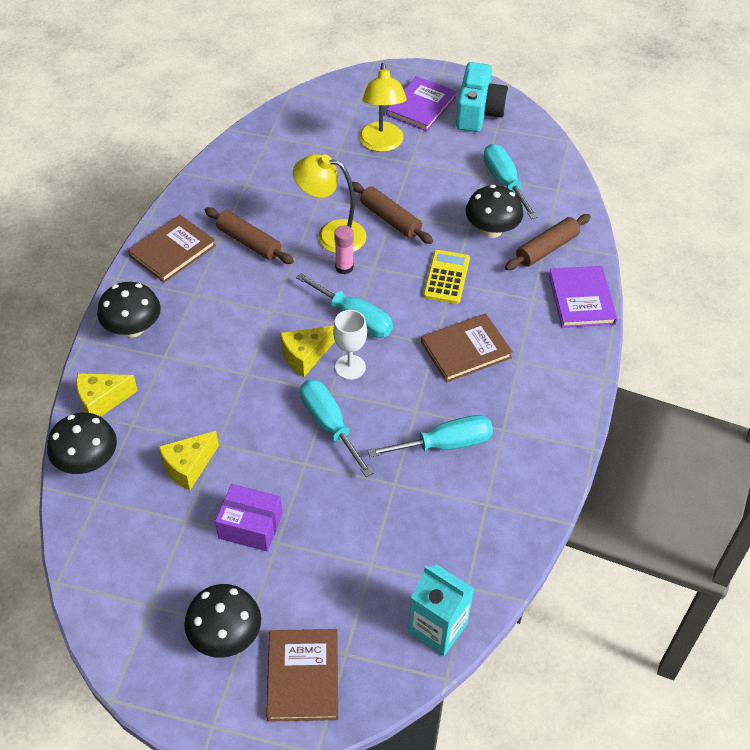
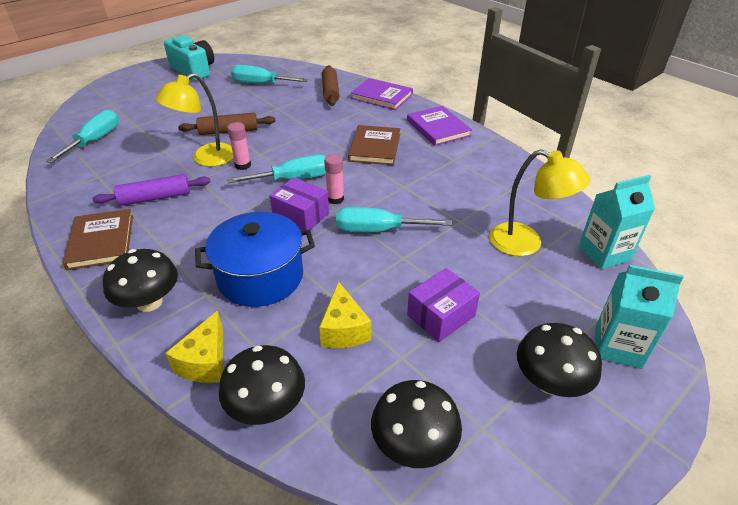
camera: 55 degrees left, 10 degrees down
brown rolling pin [205,207,294,264] -> purple rolling pin [92,174,210,206]
brown book [266,629,338,722] -> turquoise carton [596,265,684,369]
yellow cheese [280,326,335,377] -> purple box [270,177,329,231]
white goblet [333,310,367,380] -> pink glue stick [324,154,344,204]
yellow lamp [359,63,407,152] -> yellow lamp moved to [489,149,590,256]
turquoise screwdriver [367,415,493,457] -> turquoise screwdriver moved to [46,110,119,163]
purple book [386,76,457,131] -> purple book moved to [407,106,472,146]
yellow calculator [423,250,470,304] -> none
black mushroom [465,185,523,238] -> black mushroom moved to [371,380,462,468]
none -> blue pot [195,212,315,307]

